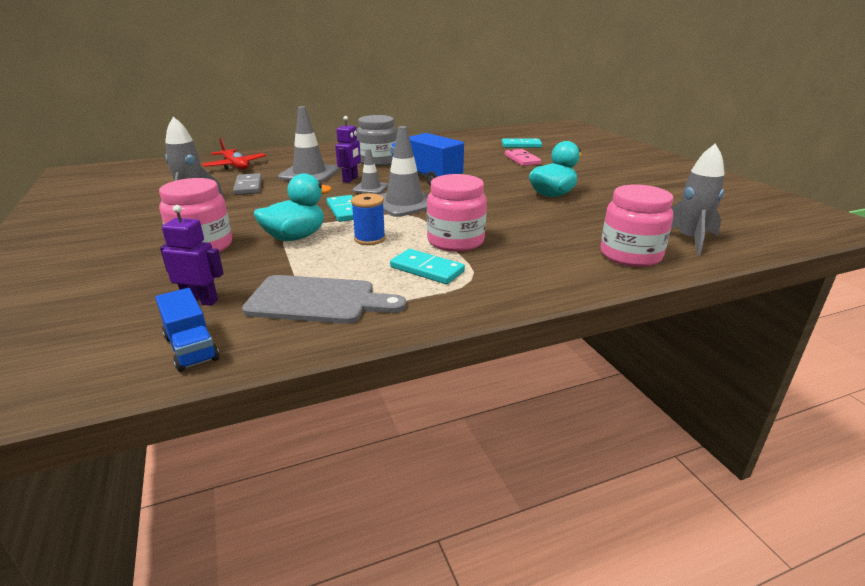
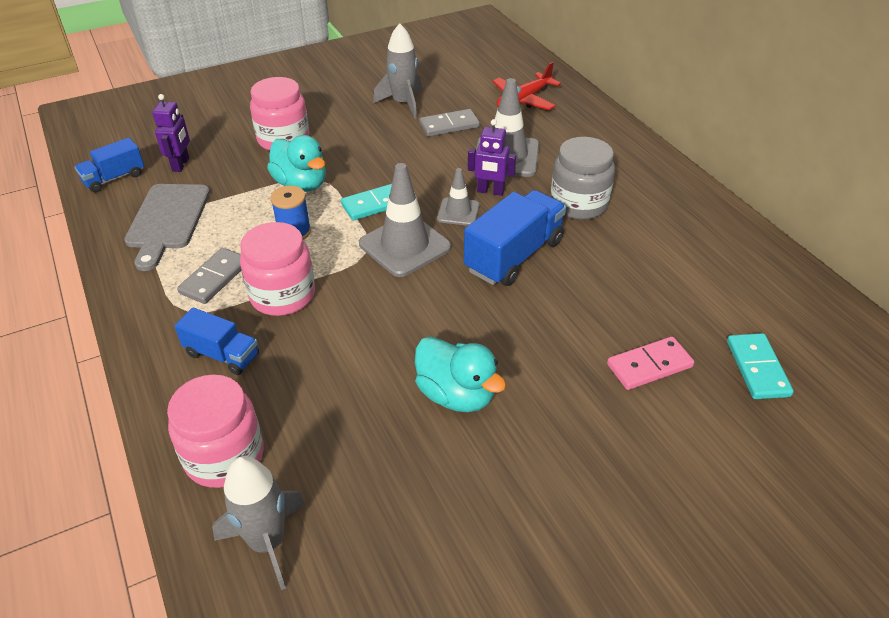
camera: 85 degrees right, 15 degrees up
turquoise domino [390,249,465,284] -> grey domino [177,248,242,304]
none -> blue truck [174,307,259,375]

